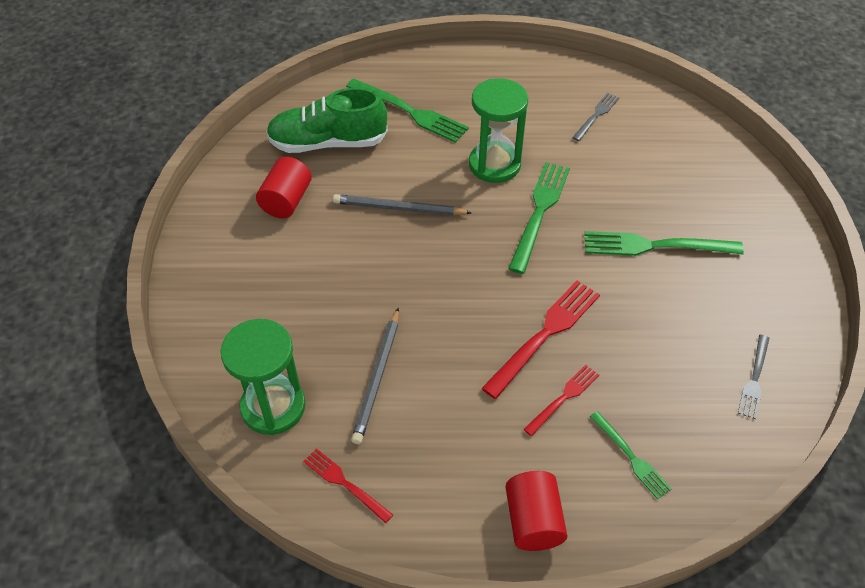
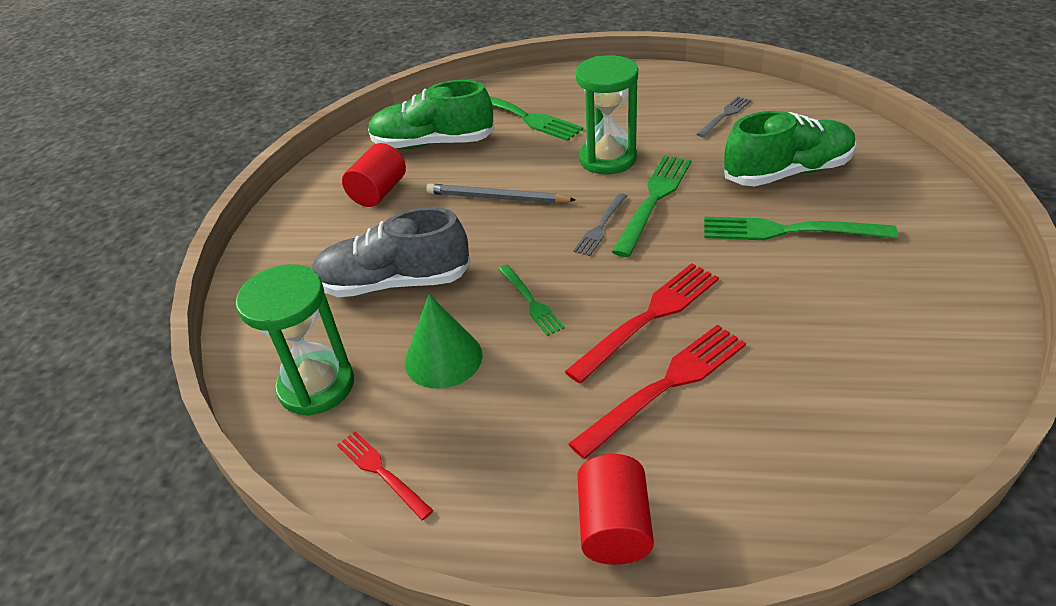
camera: 10 degrees right, 10 degrees down
grey pencil [351,307,399,444] -> green cone [405,294,483,389]
red fork [523,365,599,436] -> red fork [568,324,746,459], size x1.74
green fork [590,411,672,499] -> green fork moved to [499,265,565,336]
grey fork [738,335,770,419] -> grey fork moved to [573,193,627,256]
none -> grey shoe [312,207,471,297]
none -> green shoe [724,111,856,186]

